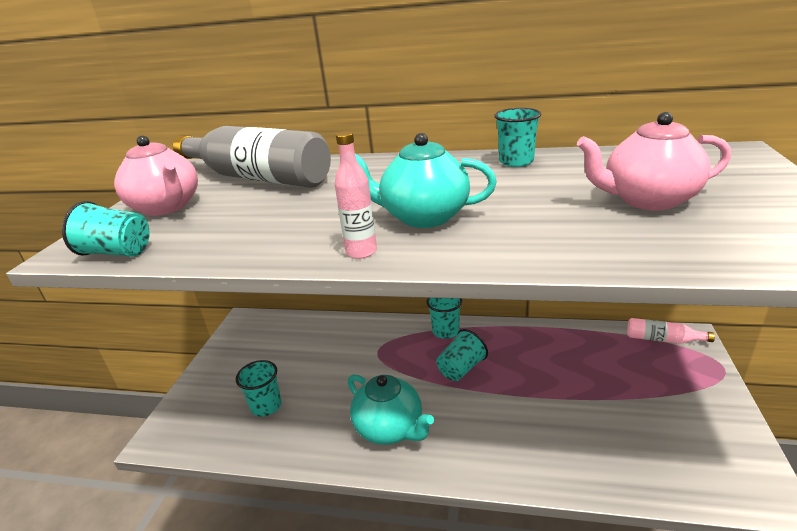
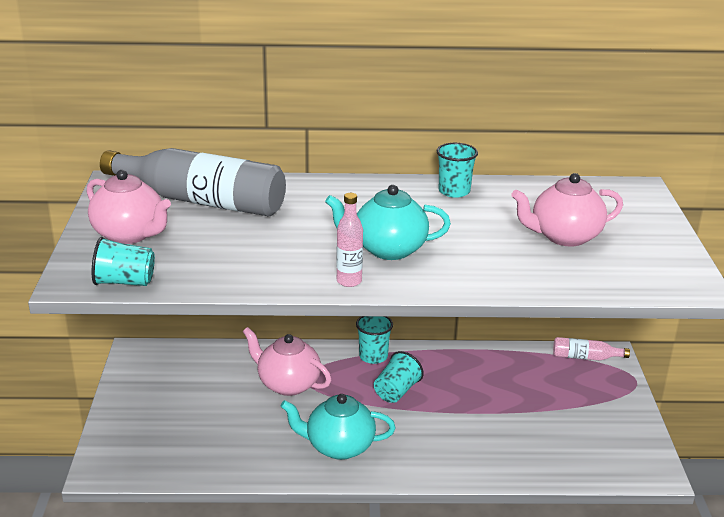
camera: 15 degrees left, 0 degrees up
turquoise cup [236,360,282,417] -> none
turquoise teapot [348,374,434,445] -> turquoise teapot turned 150 degrees clockwise [280,394,396,460]
none -> pink teapot [243,327,331,396]

